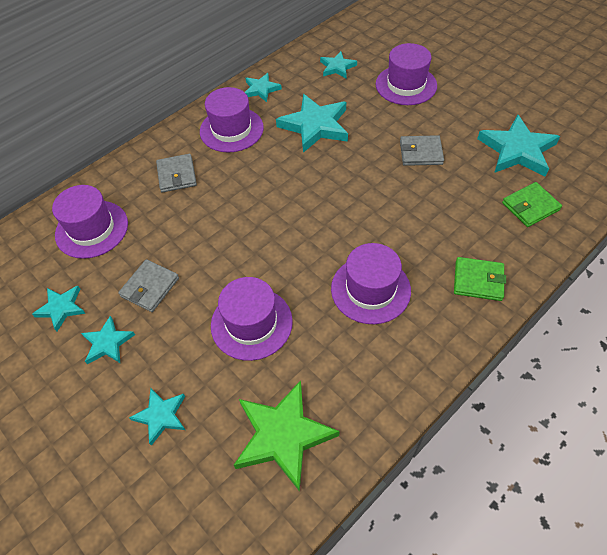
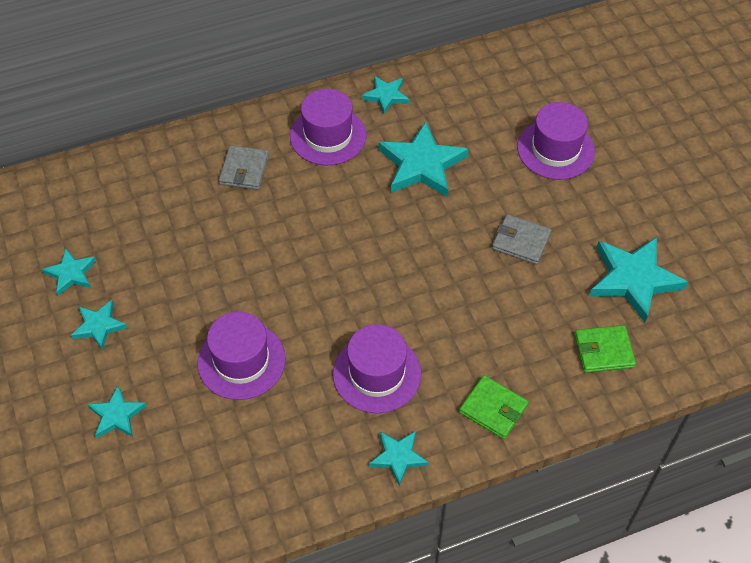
camera: 20 degrees right, 0 degrees up
purple hat [52,185,128,259] -> none
grey wallet [118,259,179,312] -> none
green star [234,380,339,492] -> none
turquoise star [320,51,357,78] -> turquoise star moved to [369,431,429,486]

